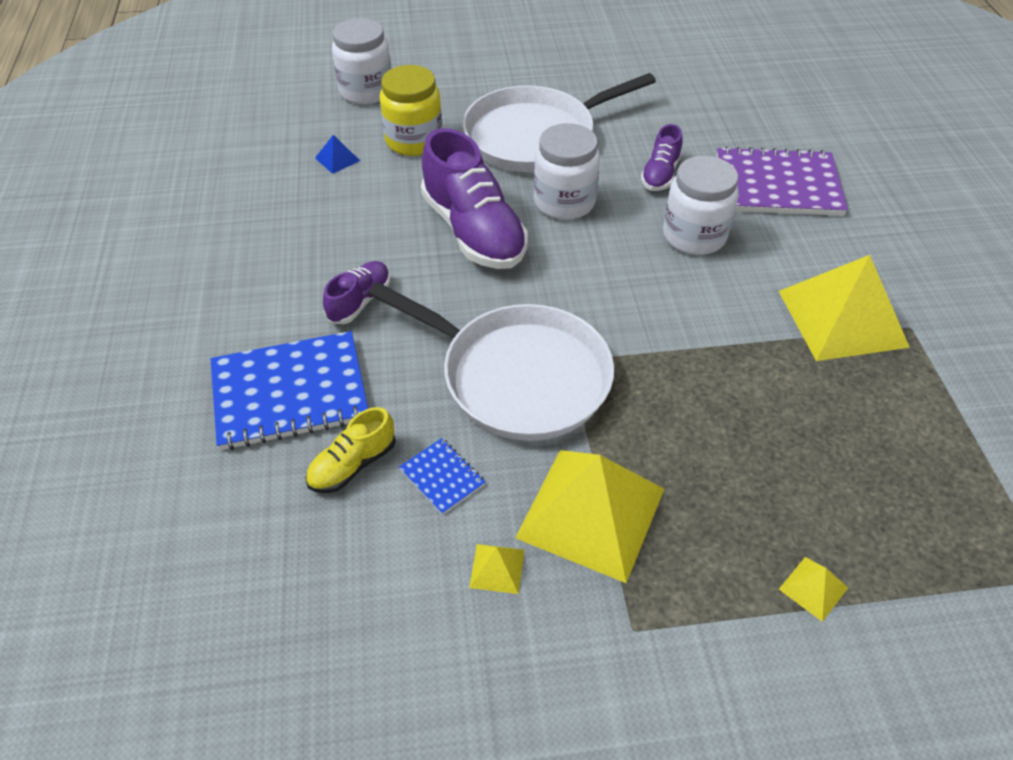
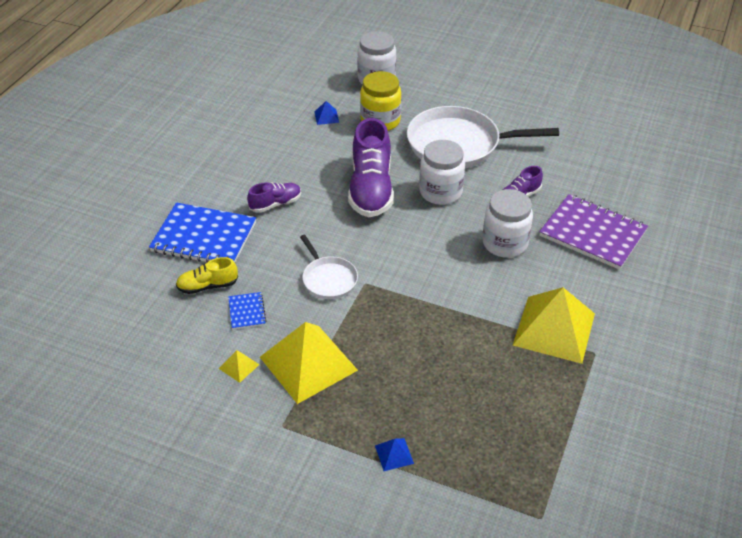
camera: 30 degrees right, 5 degrees down
white pan [368,282,614,441] -> white pan [300,235,358,299], size x0.52
yellow pyramid [779,557,848,622] -> blue pyramid [375,438,414,471]

